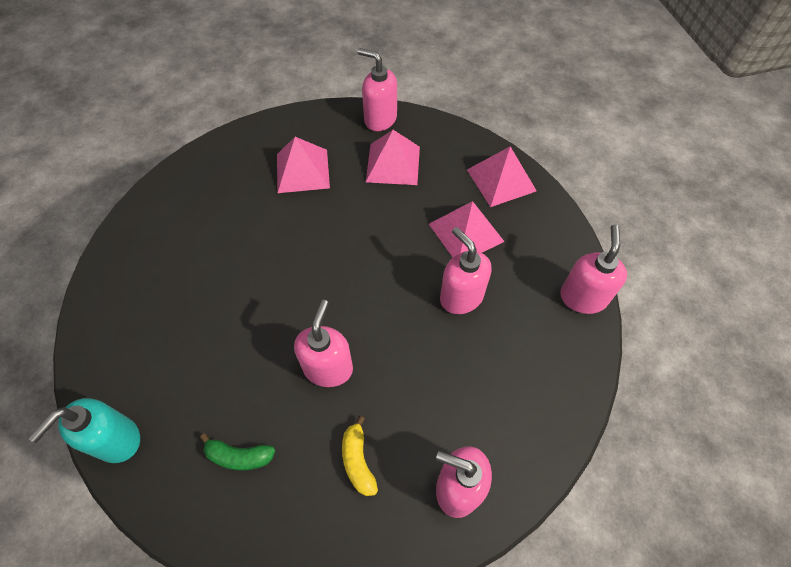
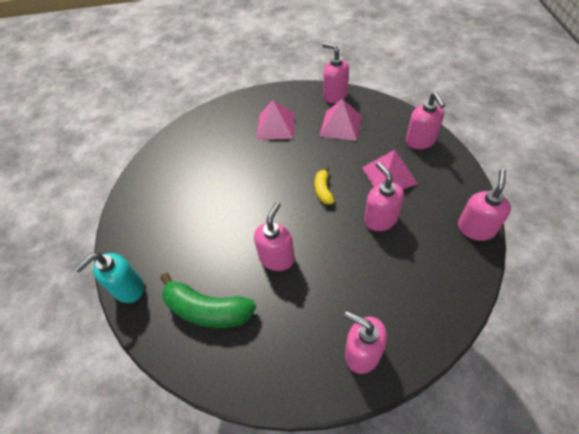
camera: 15 degrees right, 5 degrees down
green banana [200,433,275,471] -> green banana [160,273,256,328], size x1.91
yellow banana [342,416,378,496] -> yellow banana moved to [315,167,334,205]
pink pyramid [467,146,537,207] -> pink soap dispenser [406,92,445,149]

